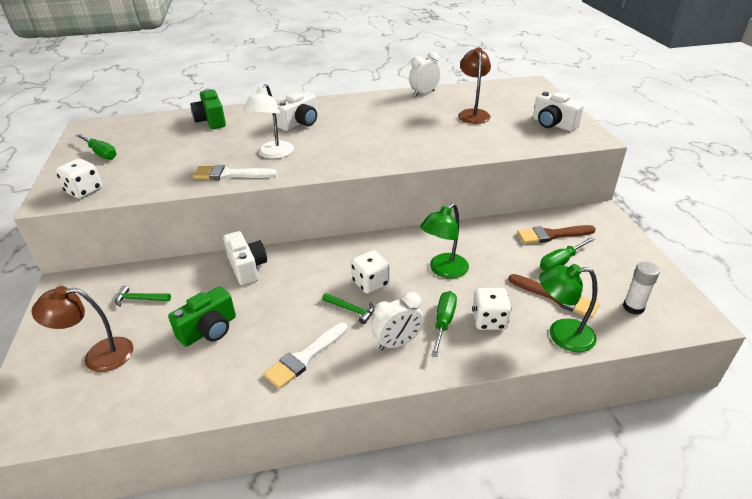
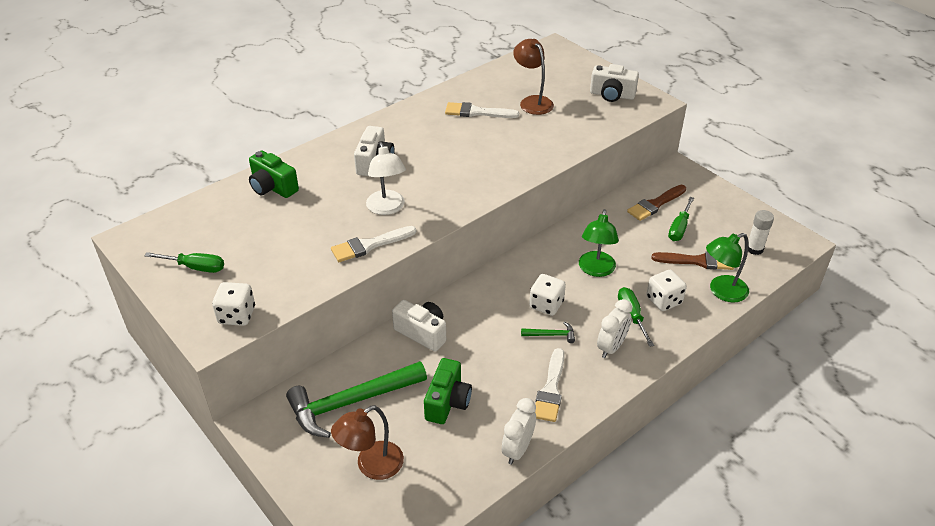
camera: 30 degrees left, 5 degrees up
green hammer [115,286,171,307] -> green hammer [286,361,427,438], size x2.40
white clock [409,52,441,97] -> white clock moved to [502,398,536,464]
none -> white brush [445,102,519,118]

